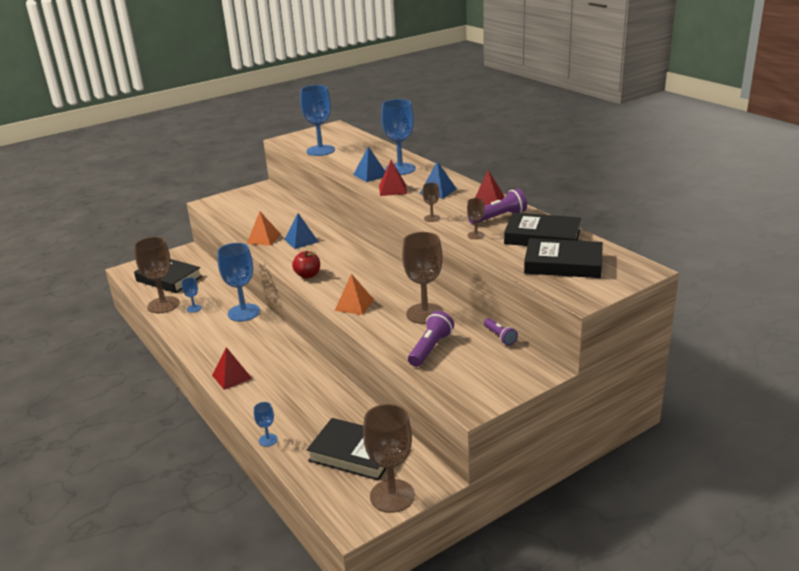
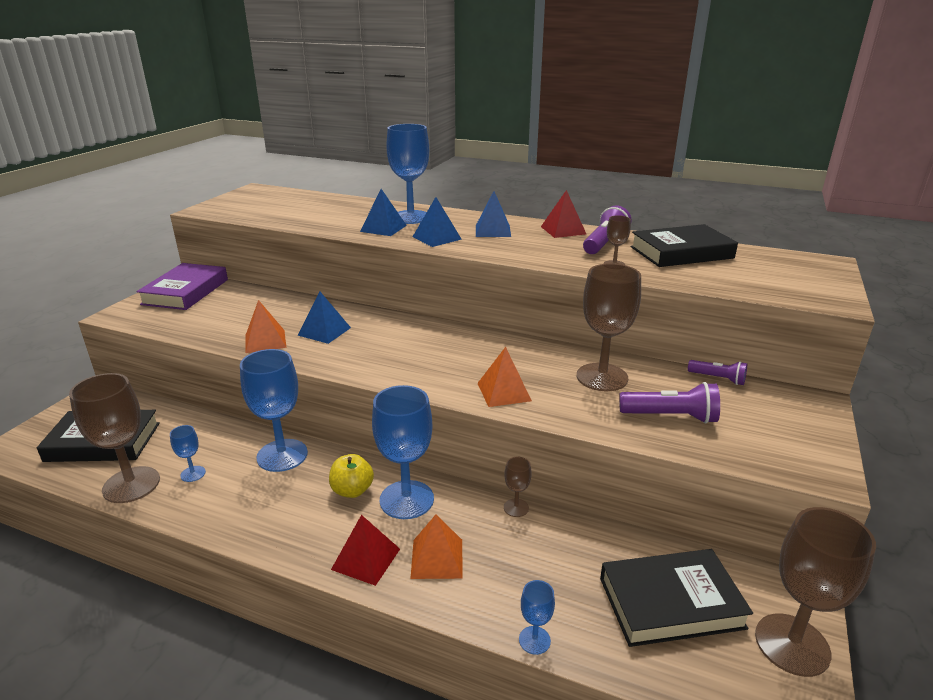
camera: 35 degrees left, 0 degrees up
red apple [292,250,320,278] -> none
blue goblet [300,85,335,156] -> blue goblet moved to [372,385,434,519]
red pyramid [379,160,407,196] -> blue pyramid [413,197,462,247]
purple flashlight [408,311,454,367] -> purple flashlight turned 105 degrees clockwise [619,382,720,424]
brown goblet [423,183,440,222] -> brown goblet moved to [504,457,532,517]
black book [524,238,603,278] -> none
none -> purple book [137,263,228,310]
none -> yellow apple [329,454,374,498]
none -> orange pyramid [410,515,463,579]

